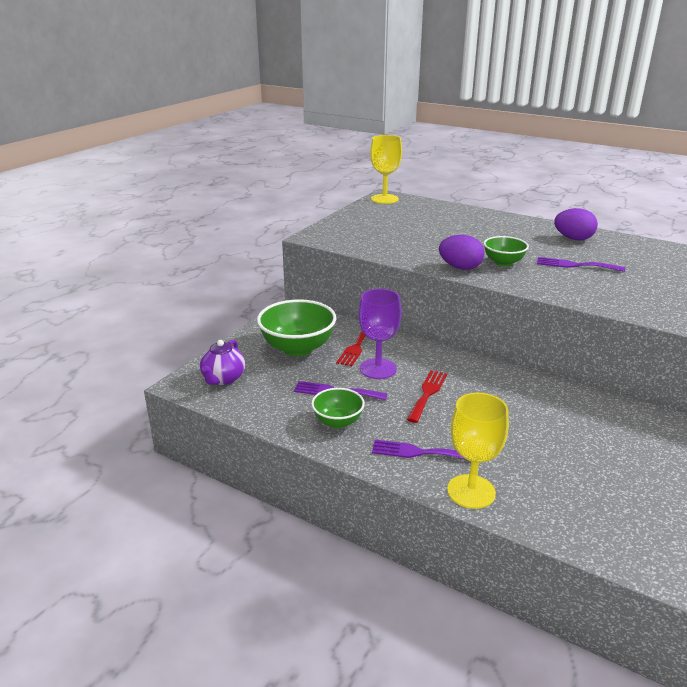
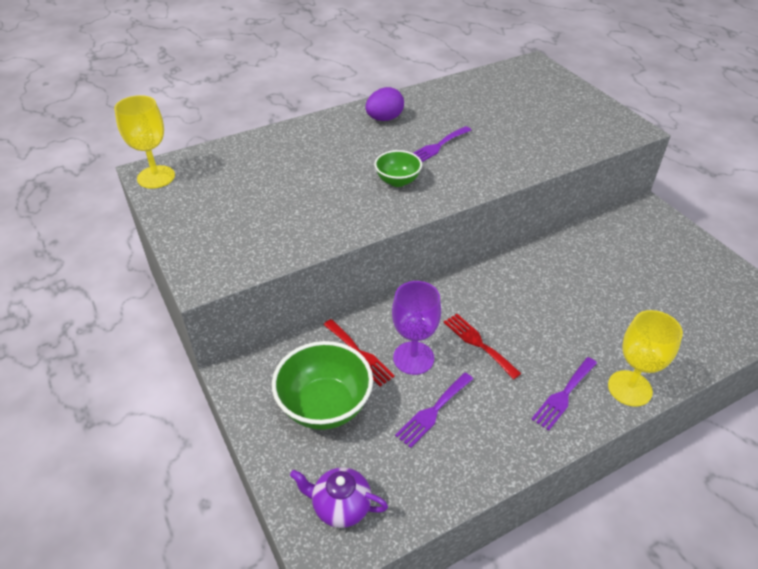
camera: 60 degrees left, 15 degrees up
purple teapot [200,340,245,385] -> purple teapot turned 150 degrees clockwise [290,467,388,528]
green bowl [311,388,365,428] -> none
purple egg [439,235,485,270] -> none

